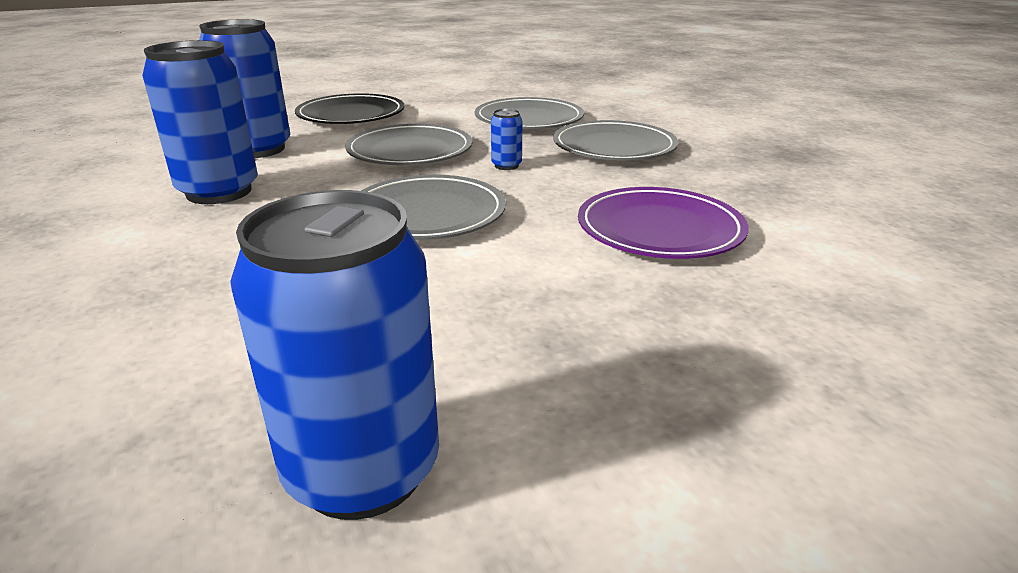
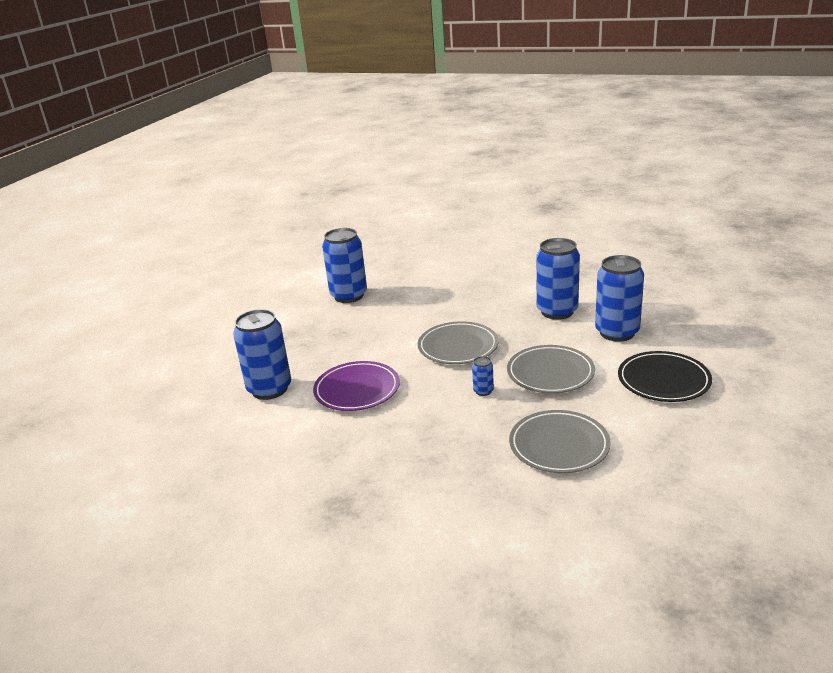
camera: 140 degrees right, 0 degrees up
grey plate [553,120,678,160] -> none
none -> blue can [233,309,291,400]

